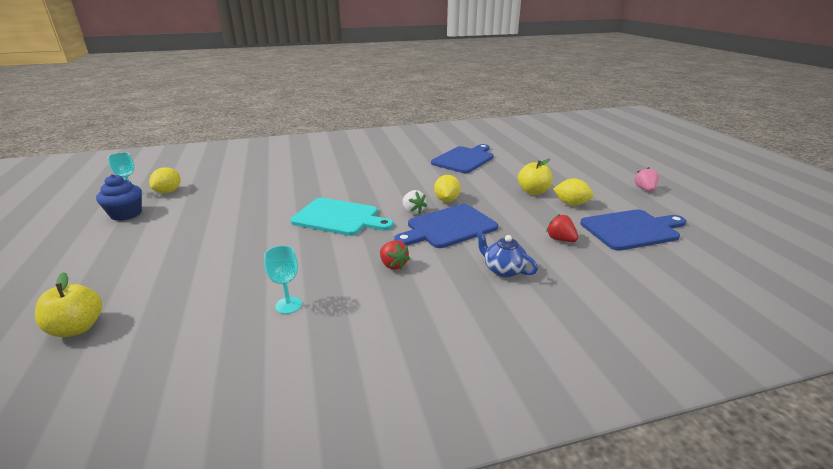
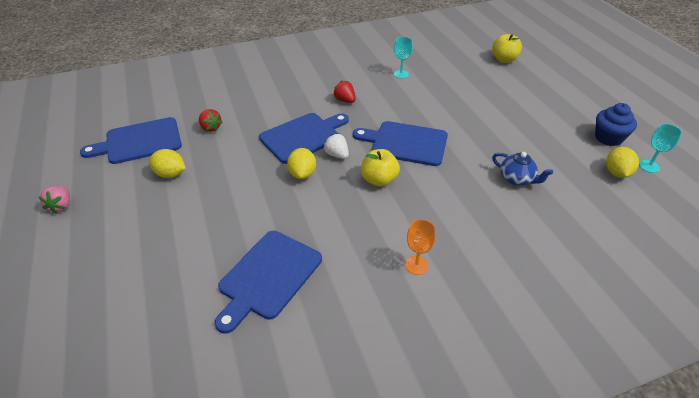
camera: 175 degrees right, 15 degrees up
turquoise cutting board [290,198,394,236] -> blue cutting board [353,121,448,166]
blue teapot [476,230,538,277] -> blue teapot moved to [492,152,553,186]
yellow apple [518,159,552,195] -> yellow apple moved to [361,149,400,187]
none -> orange goblet [405,219,436,275]

